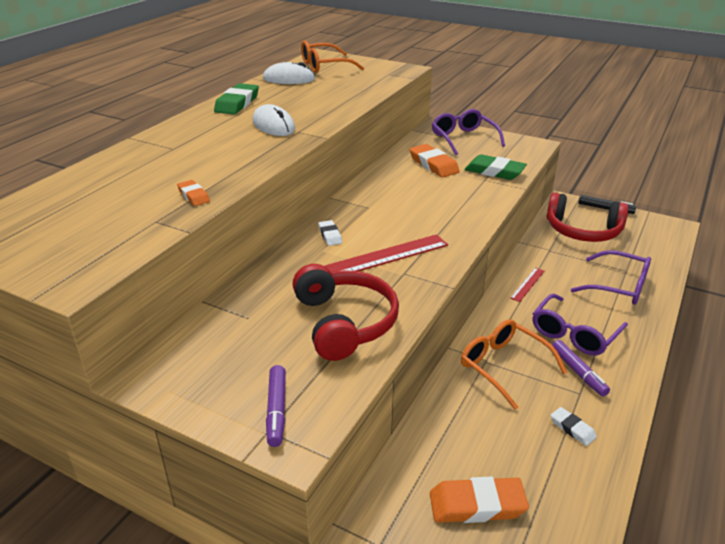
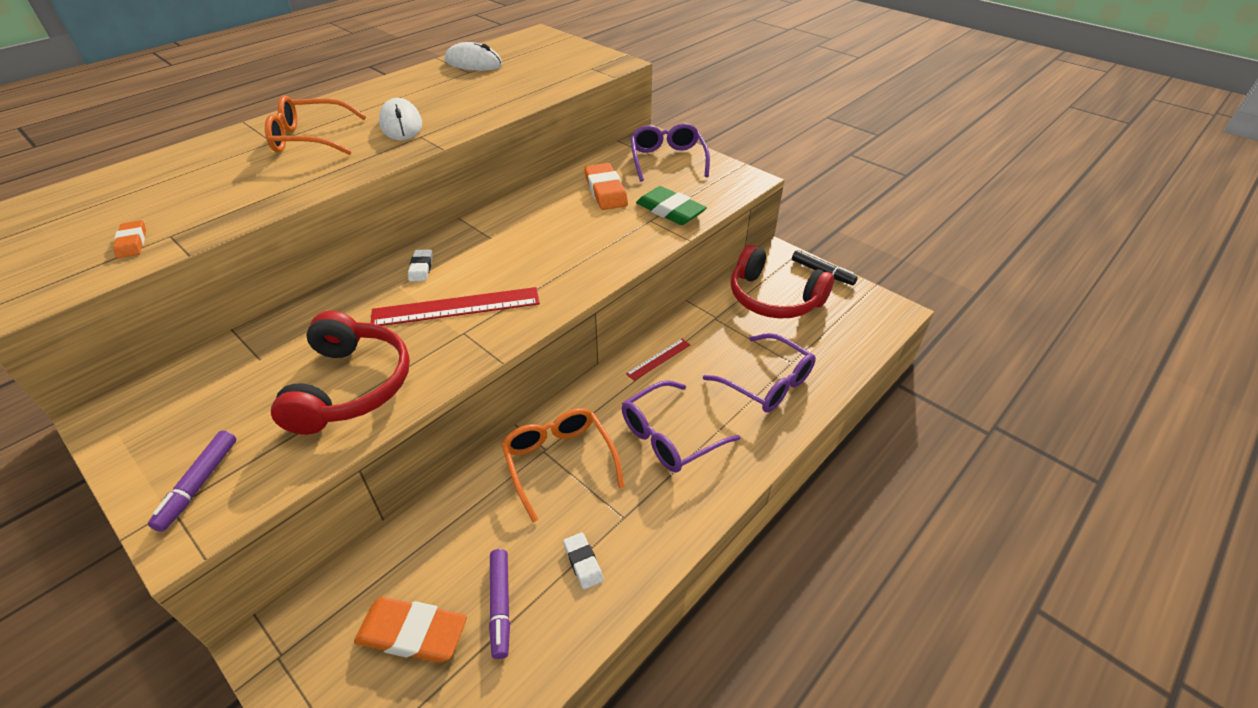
camera: 15 degrees right, 10 degrees up
orange eraser [177,180,210,206] -> orange eraser moved to [113,220,146,258]
green eraser [214,83,259,115] -> none
orange glasses [301,40,364,73] -> orange glasses moved to [265,95,367,155]
purple marker [552,340,610,397] -> purple marker moved to [489,549,510,659]

